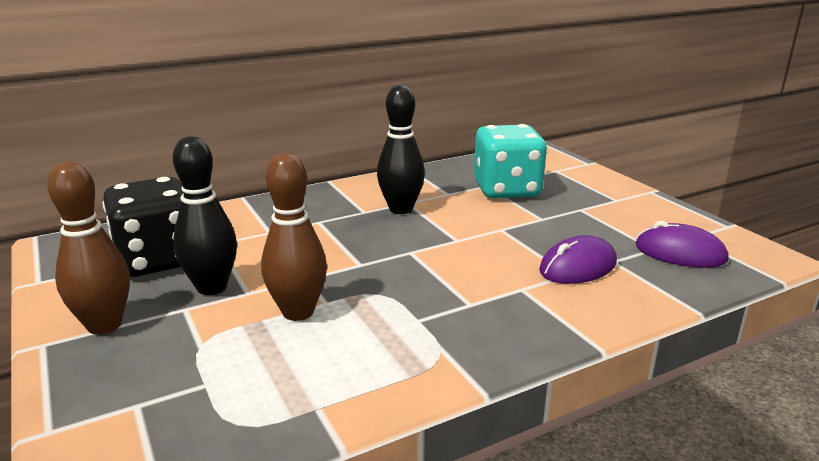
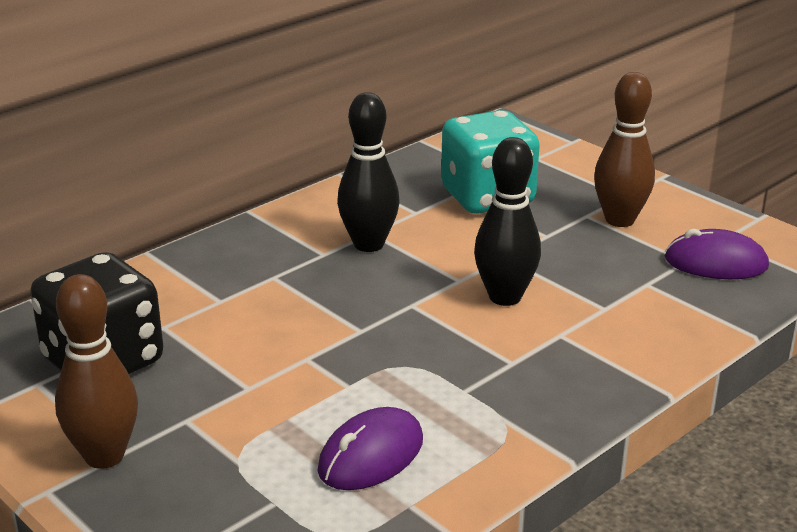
camera: 15 degrees left, 5 degrees up
black bowling pin [173,136,237,295] -> black bowling pin moved to [474,137,541,306]
brown bowling pin [261,153,327,321] -> brown bowling pin moved to [594,72,655,227]
purple mouse [539,235,617,284] -> purple mouse moved to [317,407,423,490]

